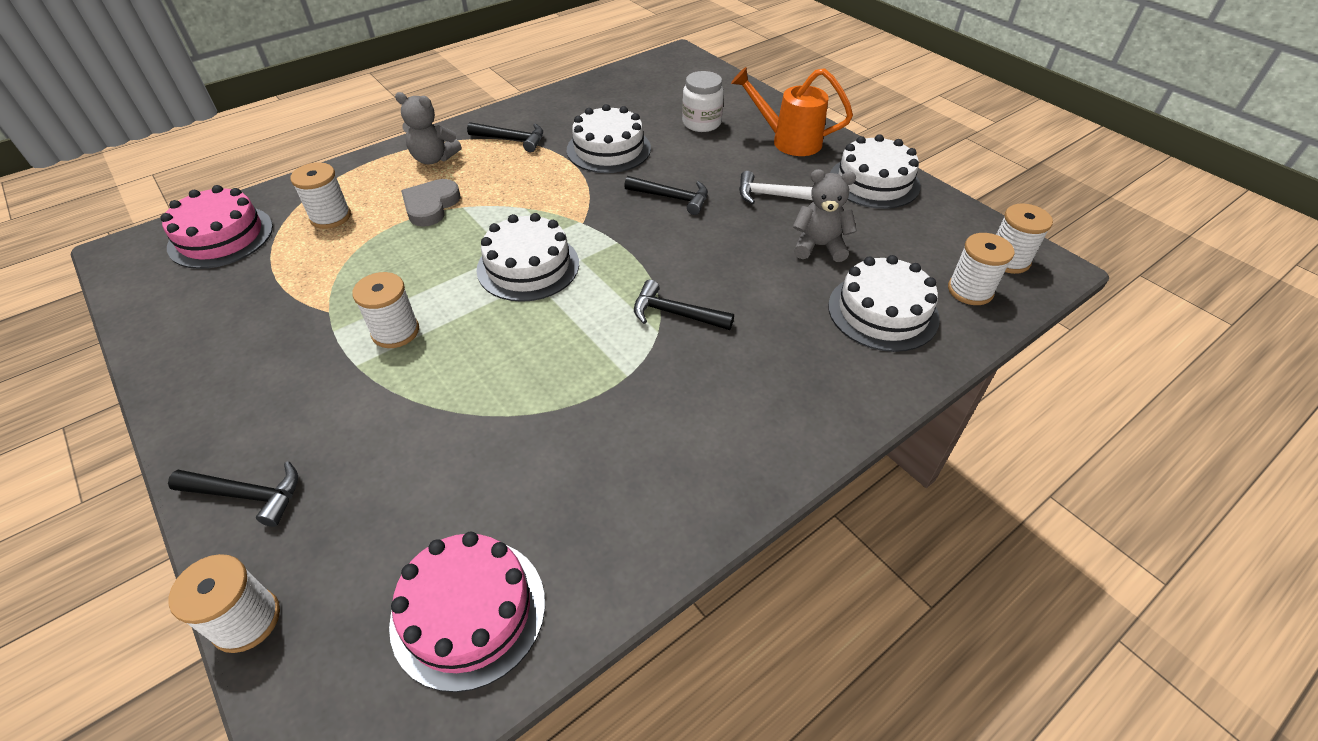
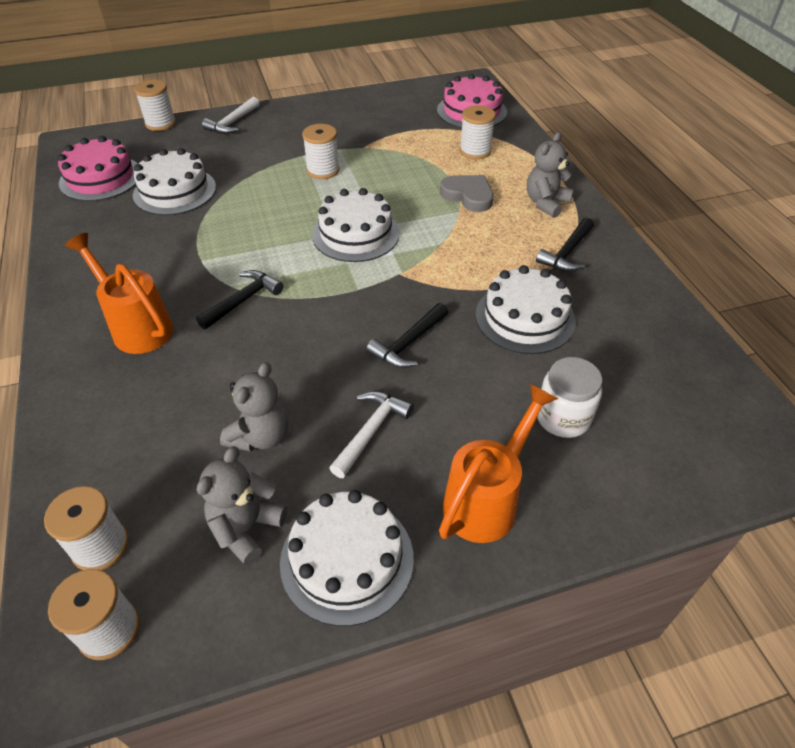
camera: 110 degrees right, 0 degrees up
black hammer [168,461,298,527] -> white hammer [202,97,259,134]
white cake [828,255,940,352] -> white cake moved to [133,148,216,215]
none -> orange watering can [65,233,174,354]
none -> grey teddy bear [197,446,287,565]

